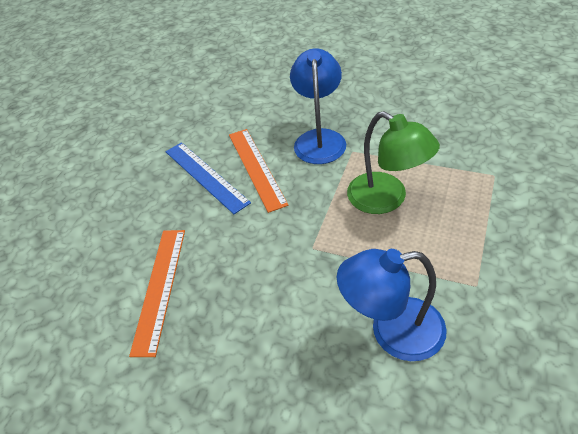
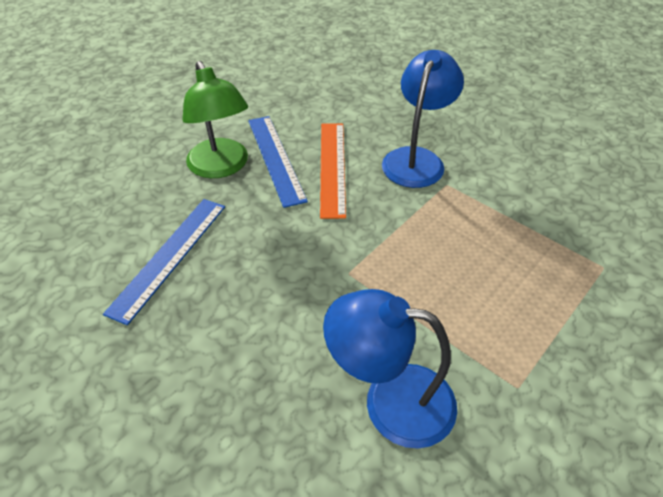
camera: 15 degrees right, 0 degrees up
orange ruler [129,230,185,357] -> blue ruler [103,199,225,325]
green lamp [347,111,440,214] -> green lamp moved to [182,61,248,178]

